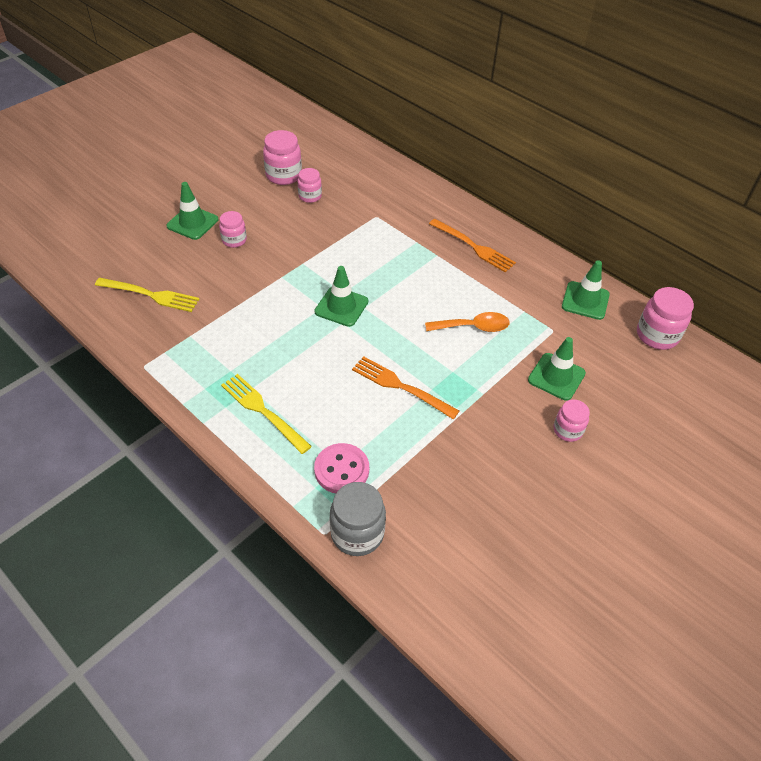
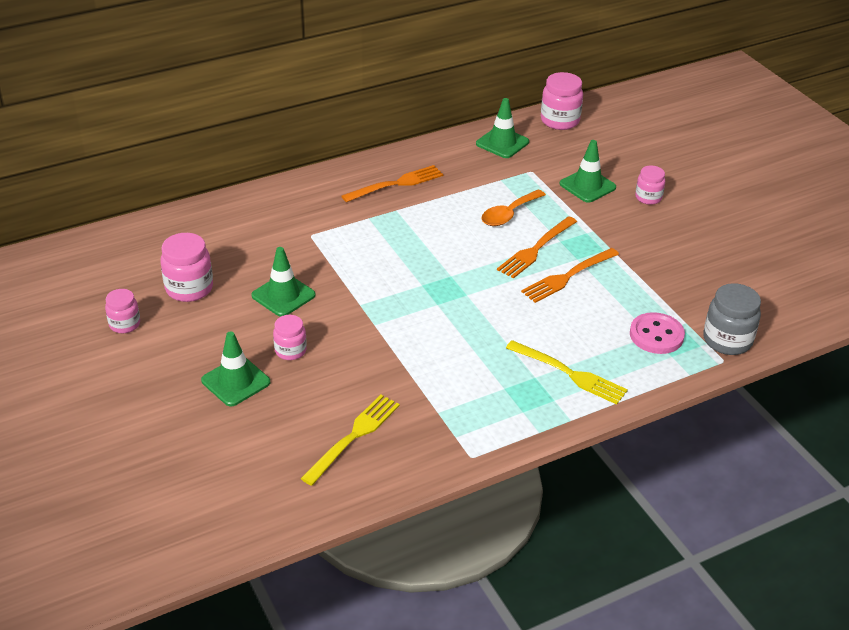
camera: 70 degrees left, 10 degrees down
yellow fork [221,374,312,454] -> yellow fork turned 120 degrees counterclockwise [506,340,628,405]
pink jar [298,168,322,203] -> pink jar moved to [105,289,140,333]
green traffic cone [314,266,368,327] -> green traffic cone moved to [251,247,316,317]
orange spoon [425,312,510,332] -> orange spoon turned 150 degrees counterclockwise [481,190,546,226]
none -> orange fork [497,216,577,279]

